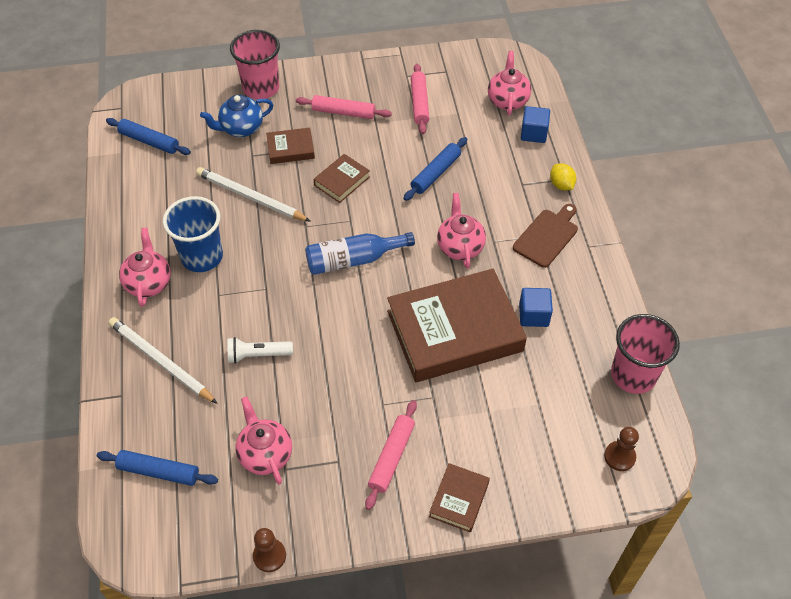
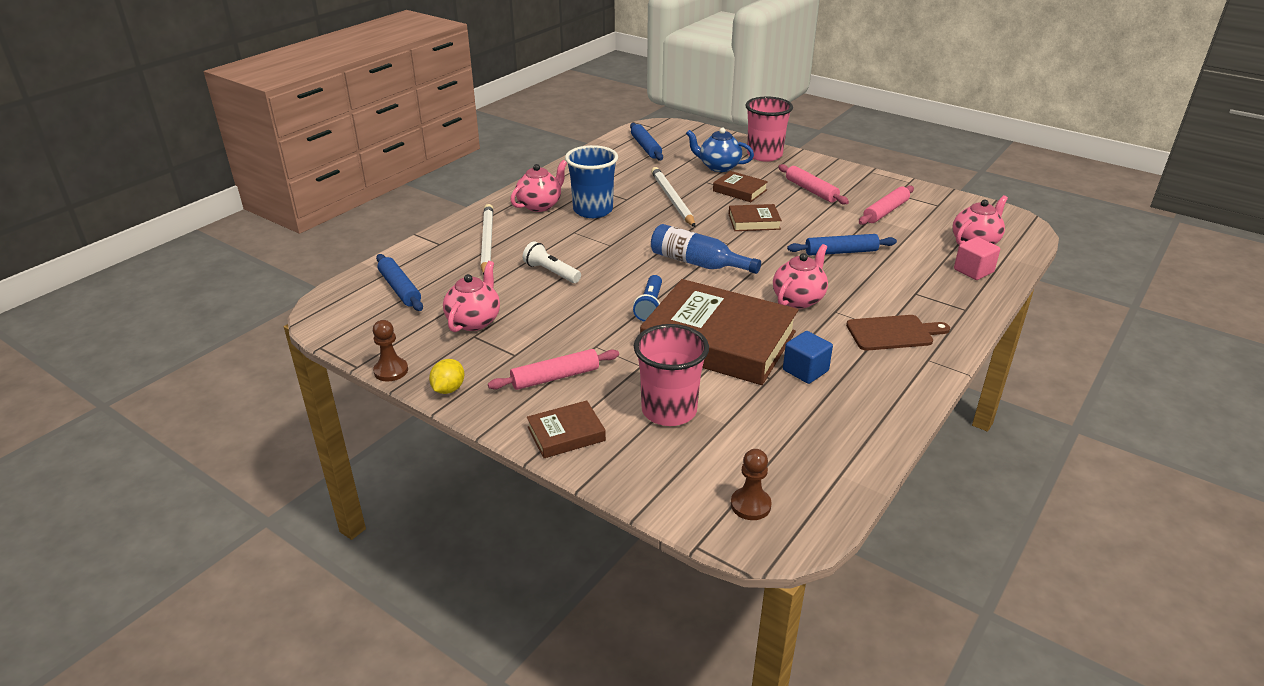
camera: 45 degrees right, 20 degrees down
blue cube [521,106,550,143] -> pink cube [954,237,1000,280]
yellow lemon [550,164,576,190] -> yellow lemon moved to [429,359,464,394]
pink cup [611,314,680,394] -> pink cup moved to [634,324,709,426]
none -> blue flashlight [633,275,662,321]

